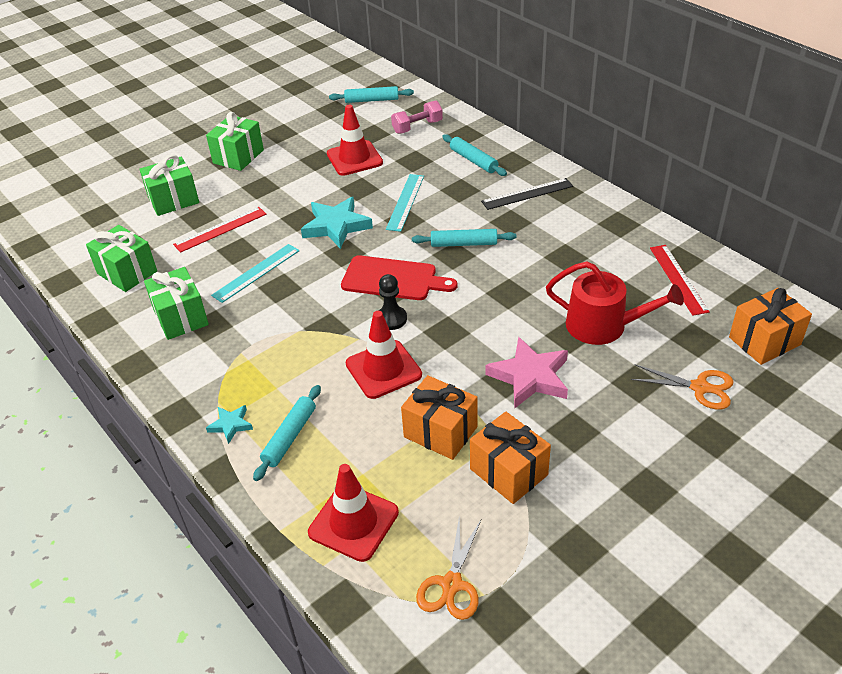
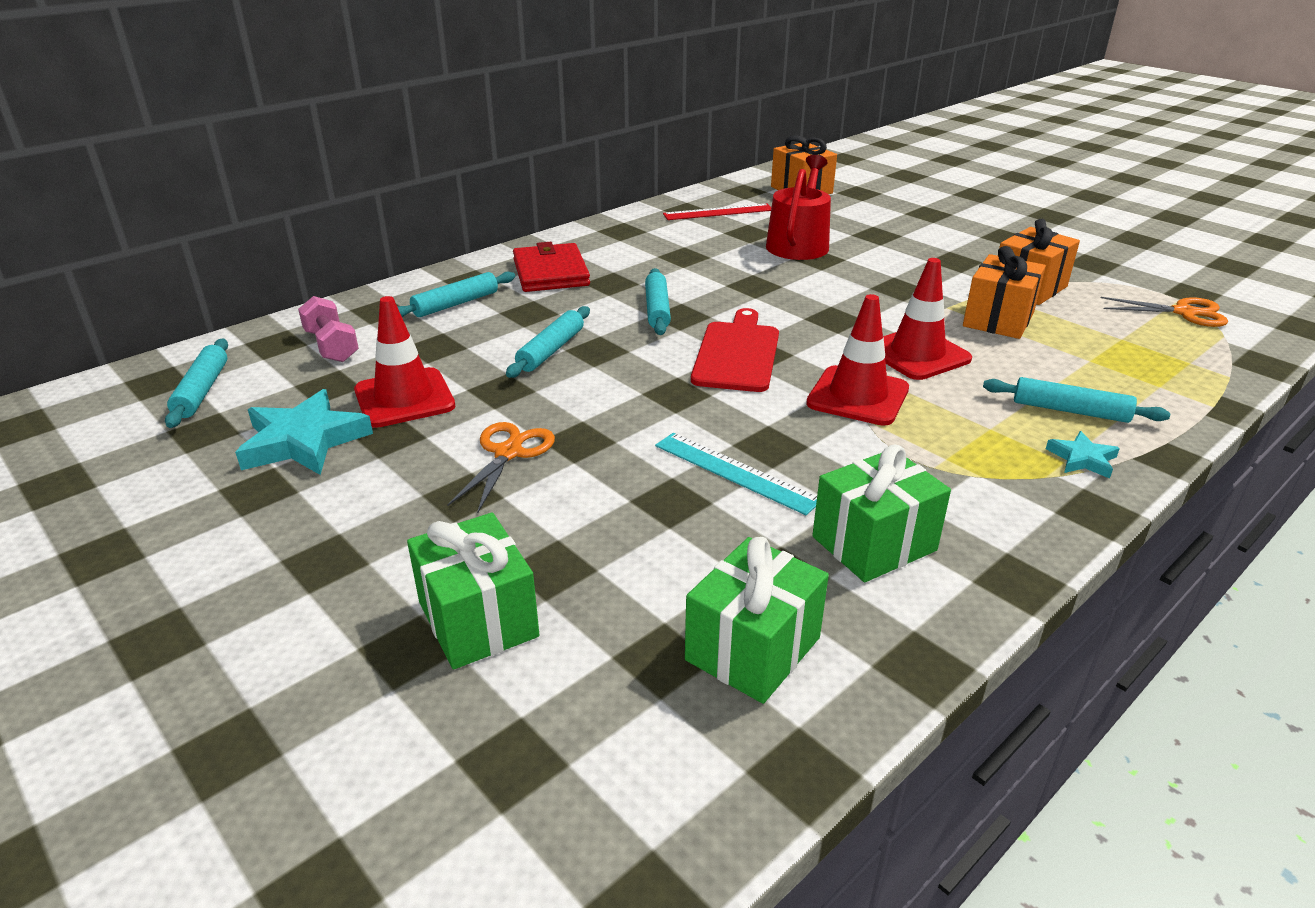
camera: 95 degrees left, 10 degrees down
red ruler [173,207,266,253] -> none
green gift [206,112,264,171] -> none
turquoise star [301,197,373,249] -> turquoise star moved to [235,389,373,475]
red traffic cone [308,464,399,562] -> red traffic cone moved to [806,294,909,426]
black pawn [379,274,407,330] -> none
turquoise ruler [386,174,424,232] -> turquoise rolling pin [506,306,590,378]
black ruler [481,178,573,210] -> red wallet [513,242,590,292]
pink star [485,337,568,408] -> none
orange scissors [631,365,734,410] -> orange scissors moved to [448,422,555,514]

